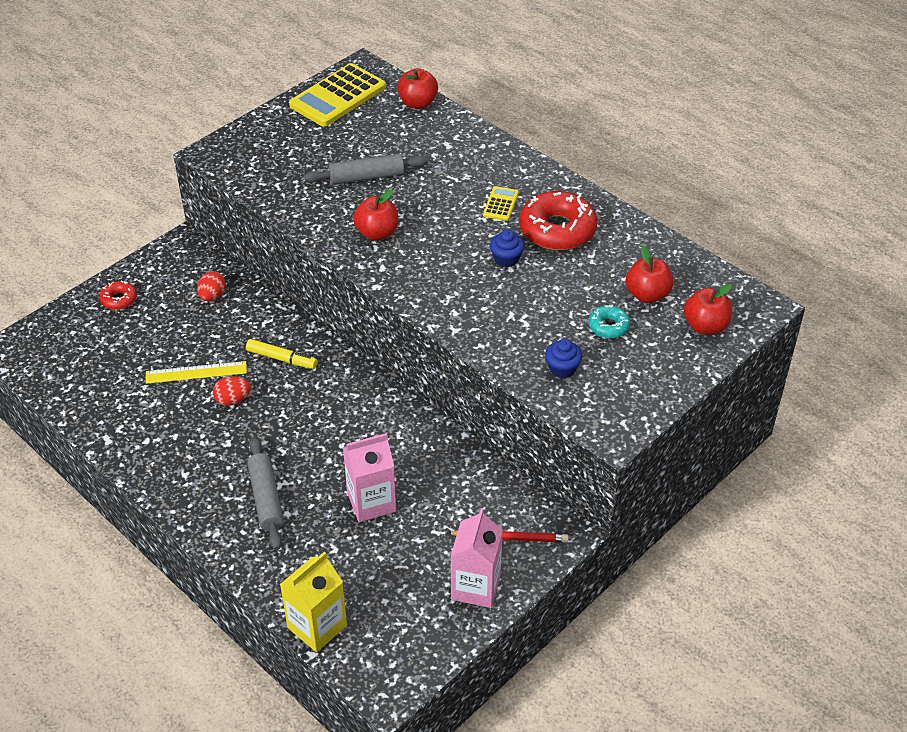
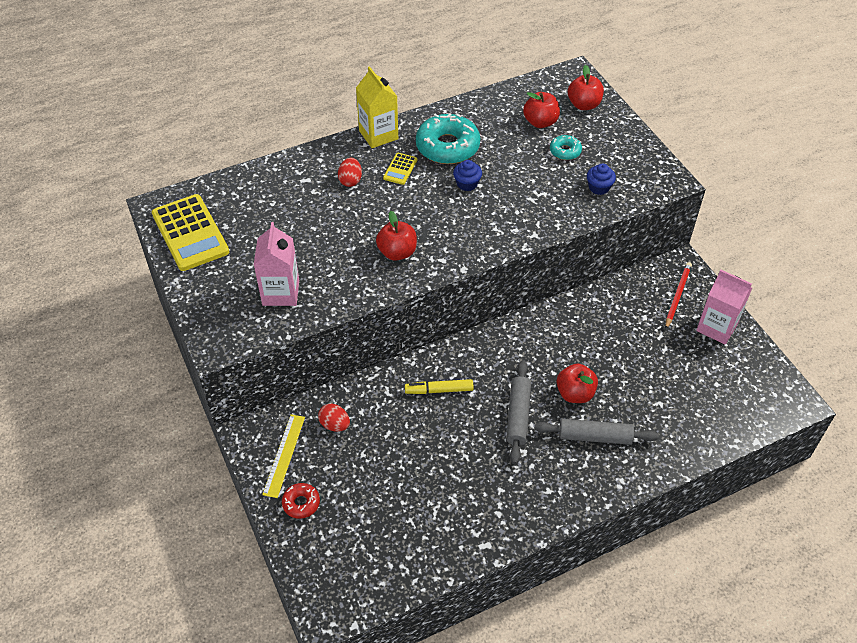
camera: 70 degrees left, 5 degrees up
yellow ruler [146,361,247,384] -> yellow ruler moved to [262,414,305,498]
red egg [213,376,251,406] -> red egg moved to [338,158,362,187]
yellow marker [246,339,317,369] -> yellow marker turned 135 degrees counterclockwise [405,379,473,394]
yellow carton [280,552,347,652] -> yellow carton moved to [356,66,398,148]
grey rolling pin [304,154,428,184] -> grey rolling pin moved to [506,360,531,464]
pink carton [343,433,396,522] -> pink carton moved to [254,222,299,306]
red apple [397,68,438,109] -> red apple moved to [557,364,598,403]
yellow calculator [483,186,519,221] -> yellow calculator turned 105 degrees counterclockwise [383,153,417,185]
red donut [519,191,597,250] -> turquoise donut [416,113,480,164]

